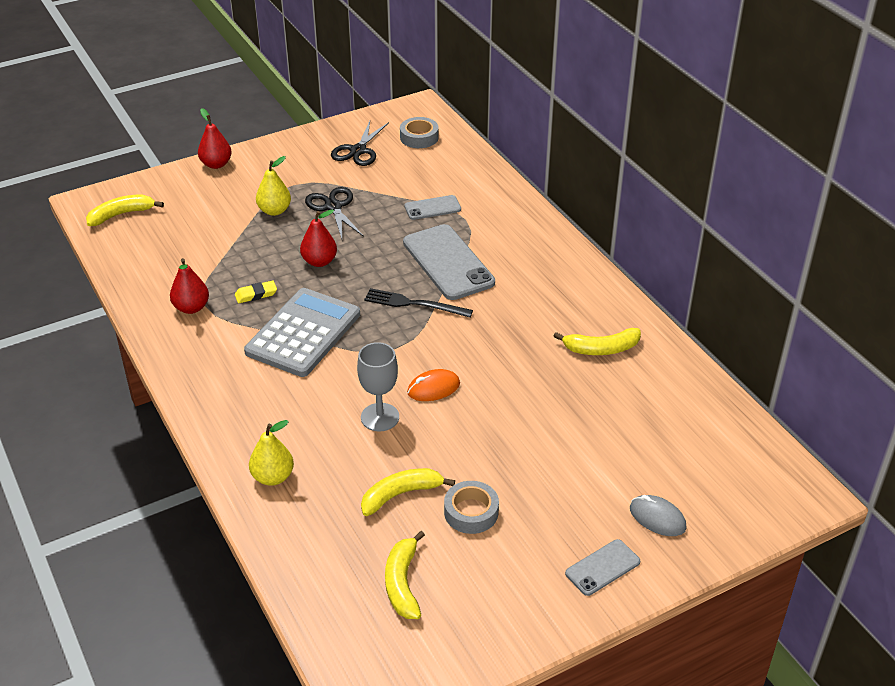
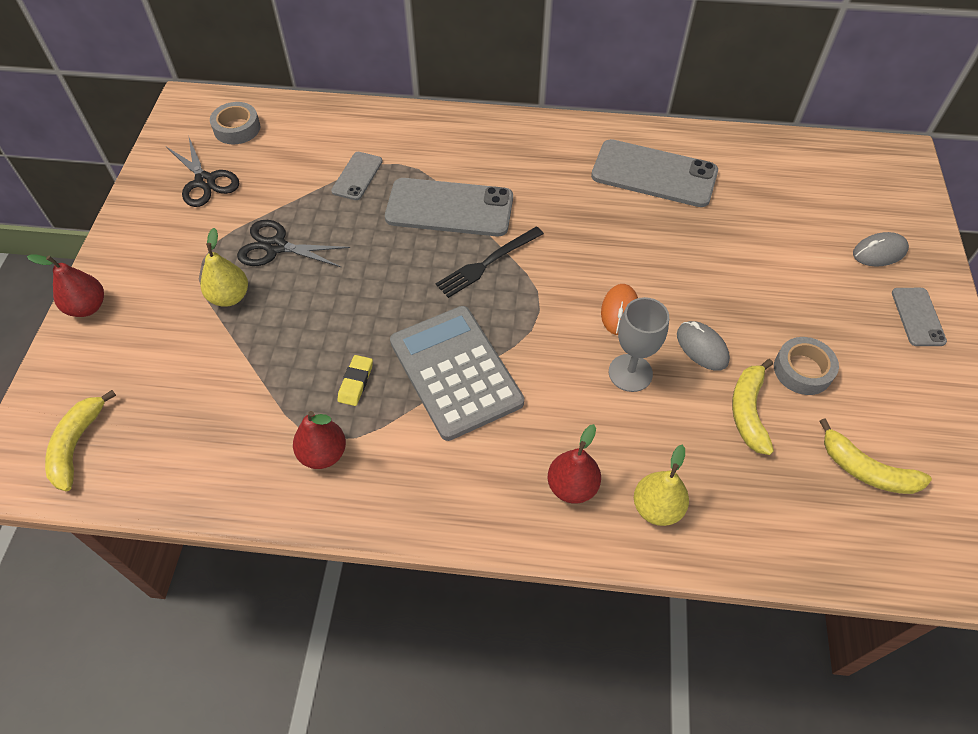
camera: 55 degrees left, 15 degrees up
red pear [300,209,337,267] -> red pear moved to [547,424,601,504]
yellow banana [553,328,641,355] -> grey phone [591,139,718,207]
none -> grey mouse [677,321,730,371]

